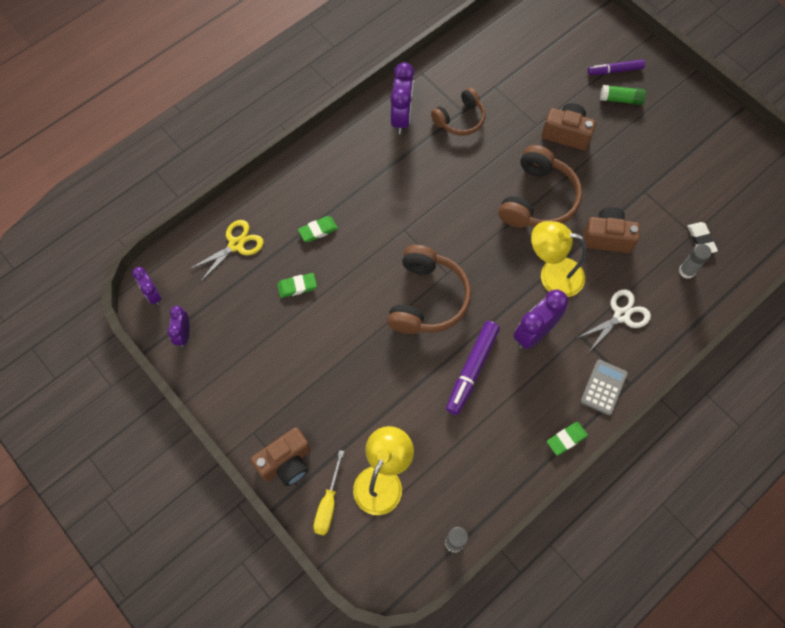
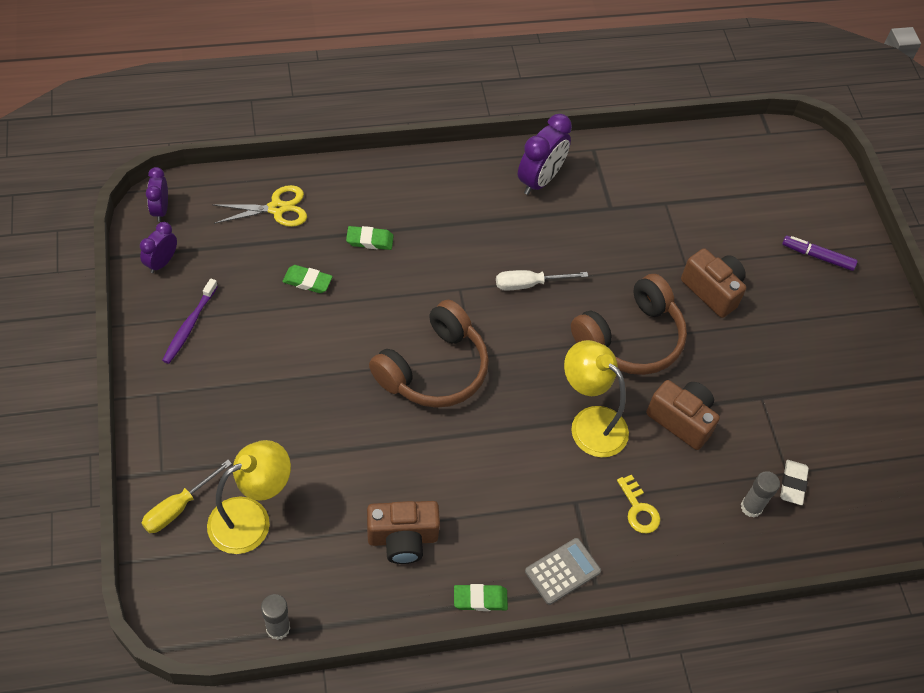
camera: 25 degrees right, 10 degrees down
brown camera [251,427,311,486] -> brown camera moved to [367,501,440,564]
brown headphones [431,88,485,136] -> none
purple marker [446,321,500,415] -> none
purple clock [513,289,568,349] -> none
white scissors [575,289,651,352] -> yellow key [617,475,660,533]
green glue stick [600,85,646,105] -> none
none -> purple toothbrush [162,278,218,364]
none -> white screwdriver [496,270,588,291]

